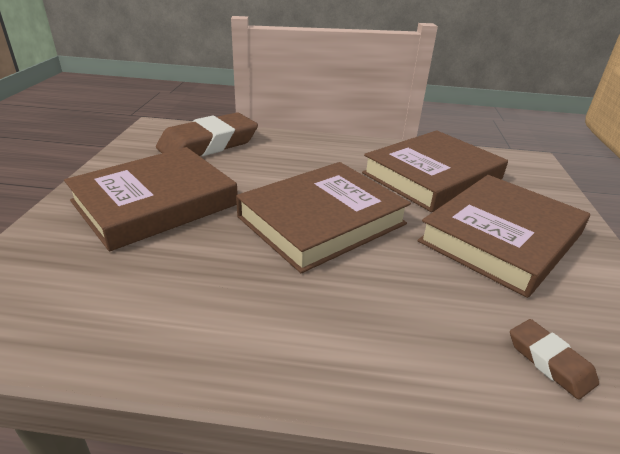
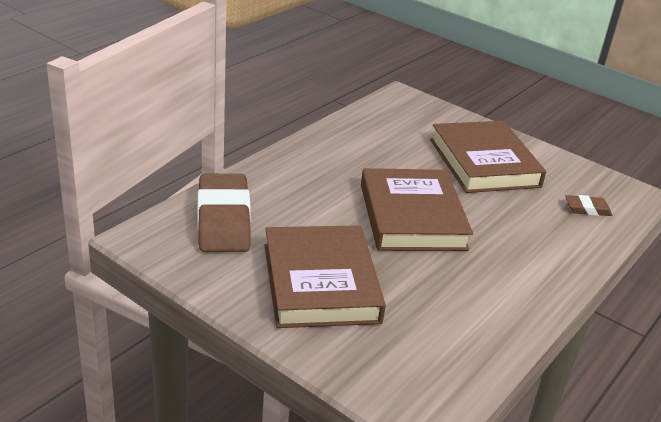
camera: 60 degrees left, 0 degrees up
brown book [362,130,508,212] -> none

